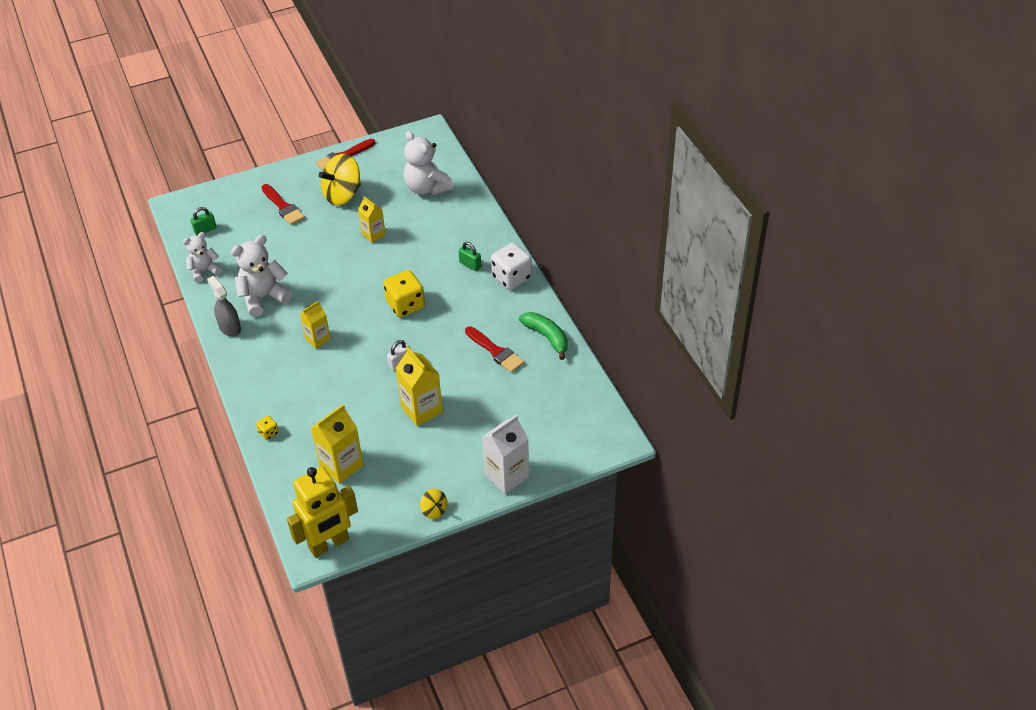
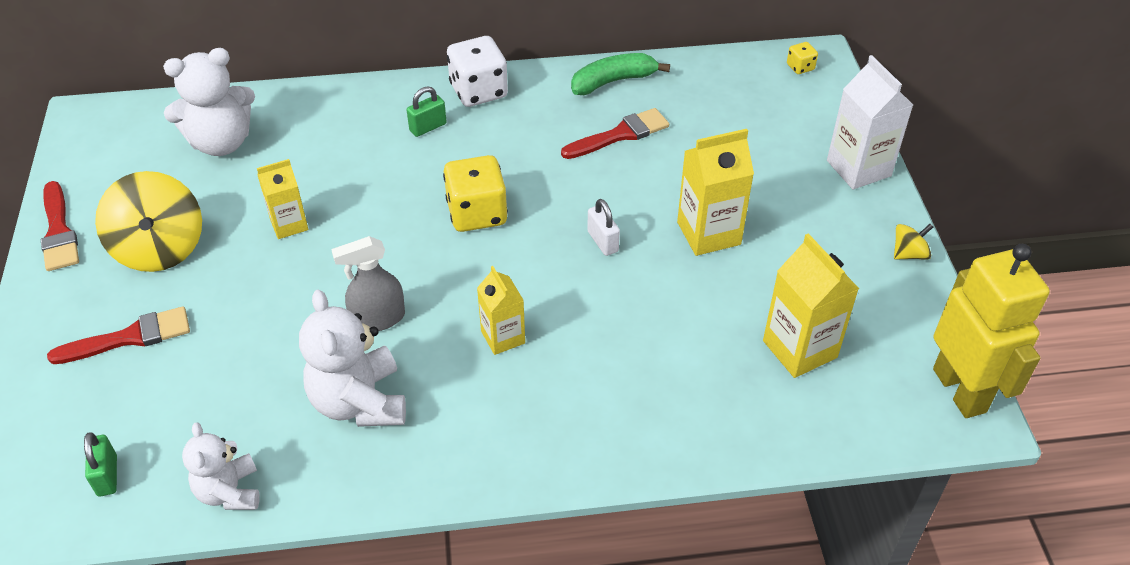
camera: 75 degrees left, 0 degrees up
grey spray bottle [207,276,241,337] -> grey spray bottle moved to [331,236,405,331]
yellow dice [256,416,279,440] -> yellow dice moved to [787,42,818,74]

